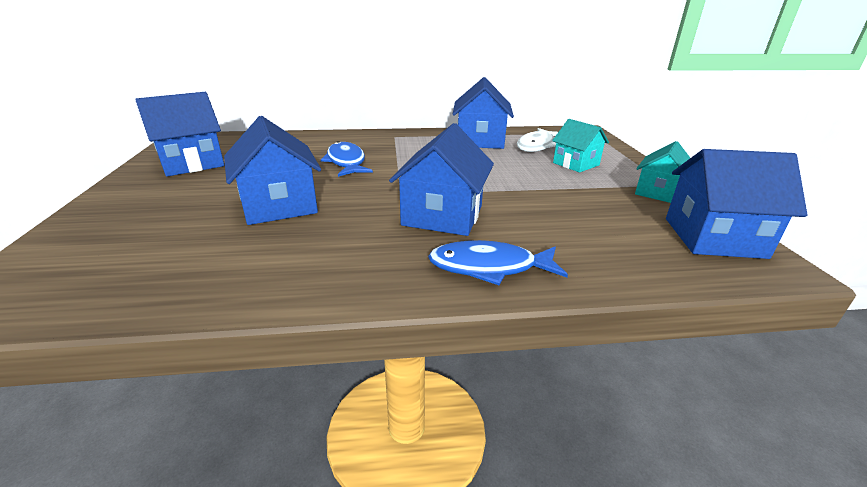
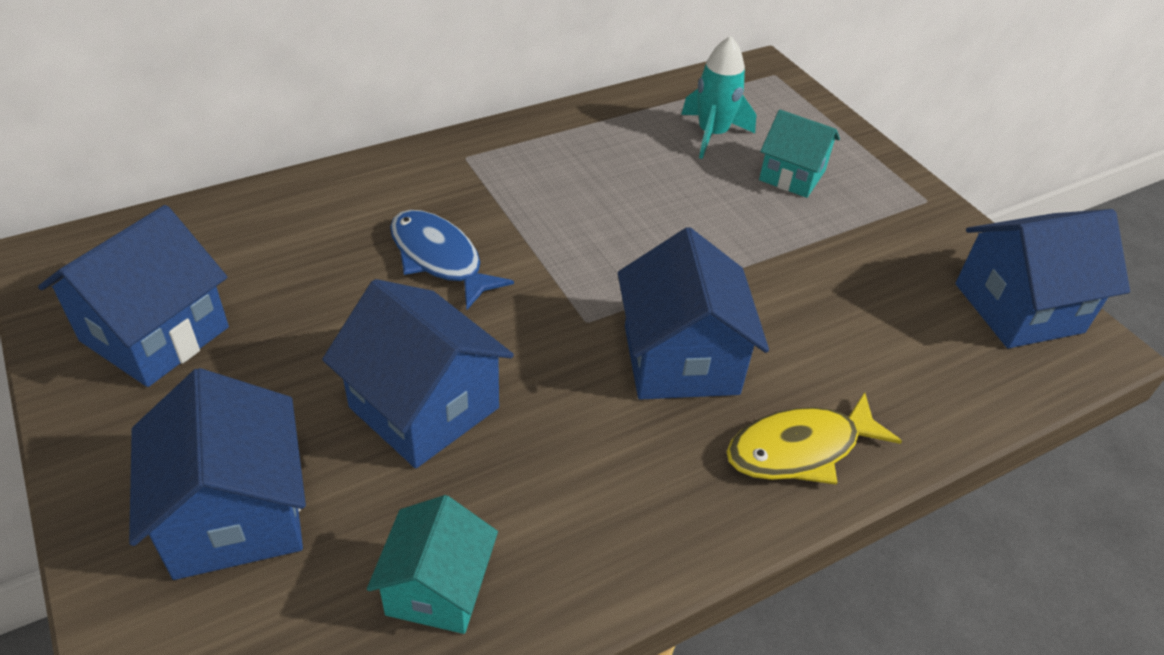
camera: 25 degrees left, 15 degrees up
blue fish [428,240,568,285] -> yellow fish [726,392,902,485]
blue house [453,77,514,149] -> blue house moved to [129,368,306,580]
white fish [517,128,558,152] -> turquoise rocket [681,36,756,159]
turquoise house [635,141,690,203] -> turquoise house moved to [367,495,498,634]

